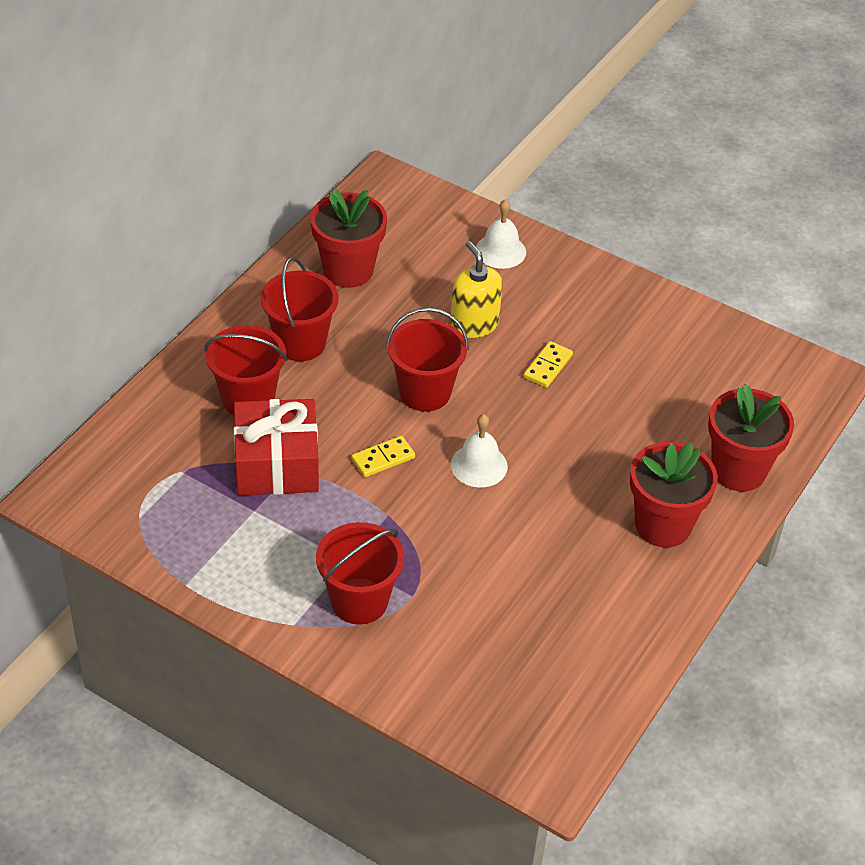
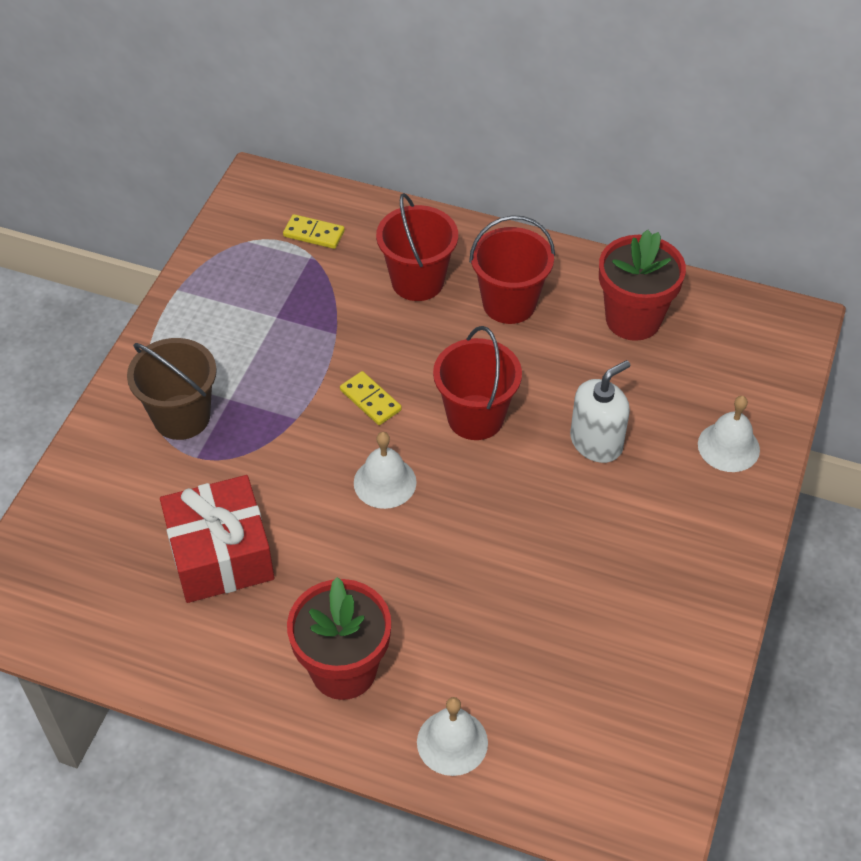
camera: 80 degrees right, 5 degrees up
red gift [234,399,319,495] -> red gift moved to [160,475,274,603]
red bucket [316,522,404,625] -> brown bucket [127,338,217,440]
yellow soap dispenser [450,241,503,338] -> white soap dispenser [570,360,630,463]
yellow domino [524,341,573,388] -> yellow domino moved to [283,214,345,249]
red flower pot [708,384,794,492] -> white bell [417,697,488,776]

